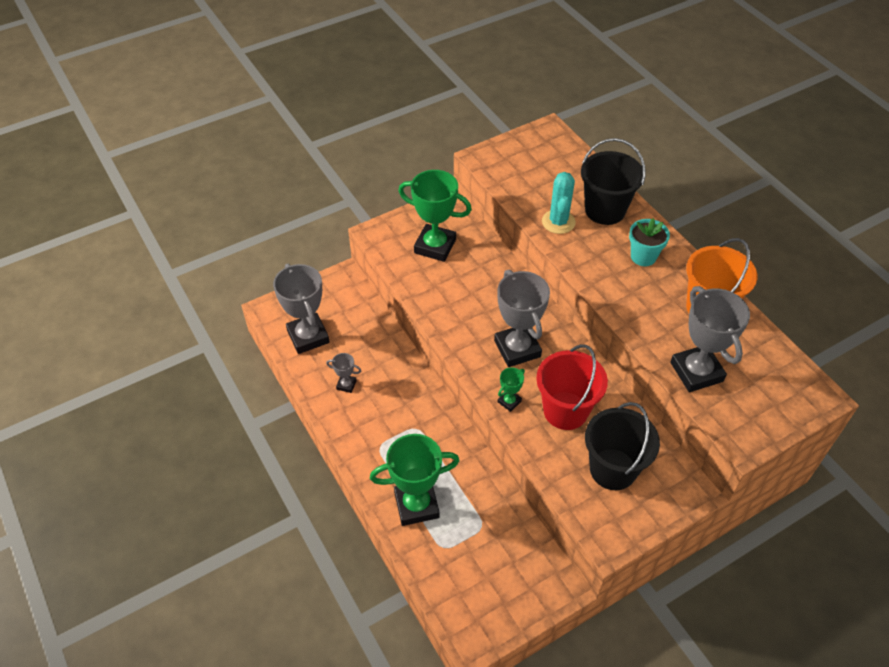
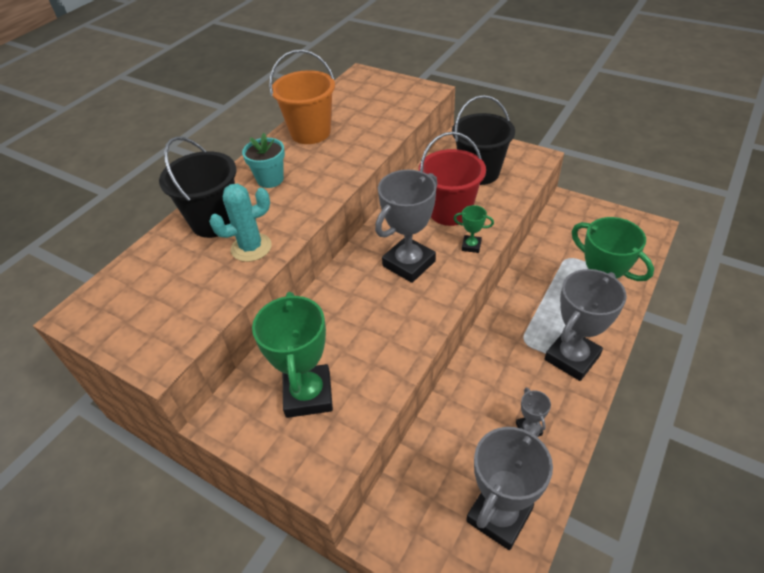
camera: 115 degrees left, 5 degrees down
grey trophy [670,286,750,392] -> grey trophy moved to [545,269,627,381]

